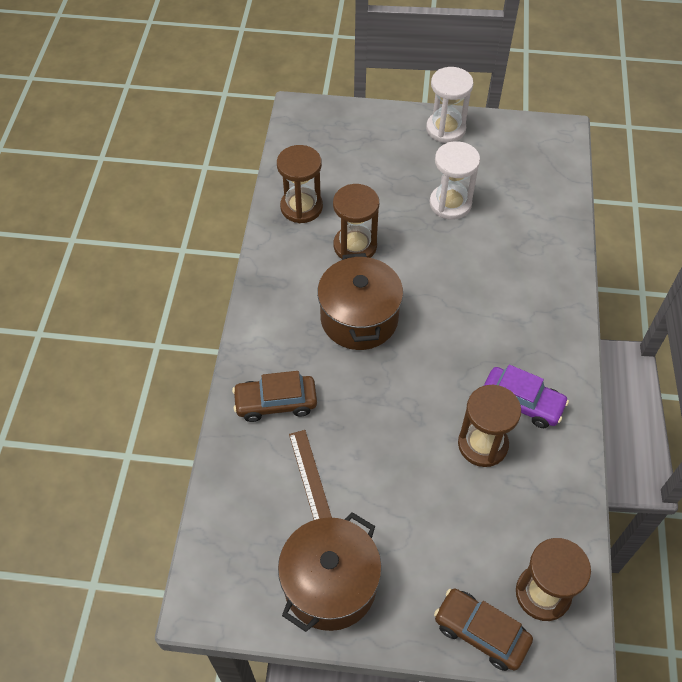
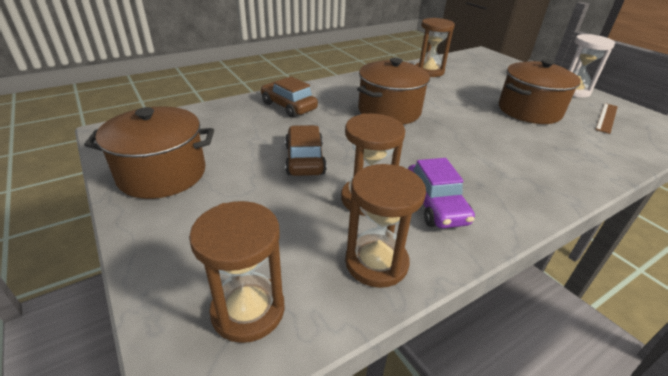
camera: 50 degrees right, 20 degrees down
brown ruler [289,430,332,520] -> brown ruler moved to [595,103,618,134]
brown hourglass [333,184,379,259] -> brown hourglass moved to [345,164,426,288]
white hourglass [430,141,480,220] -> brown pot [499,59,581,124]
brown car [434,588,533,671] -> brown car moved to [285,125,327,176]

